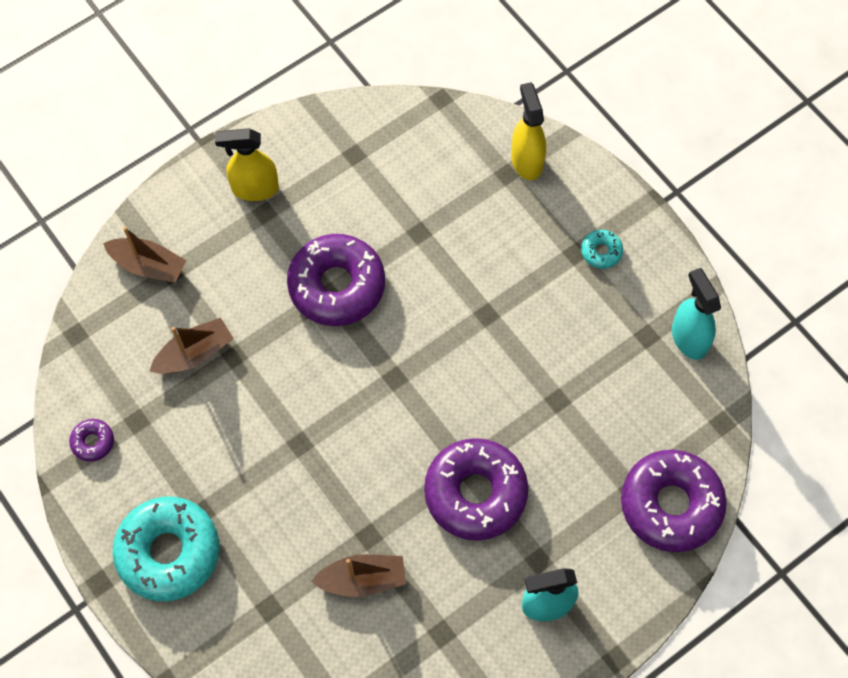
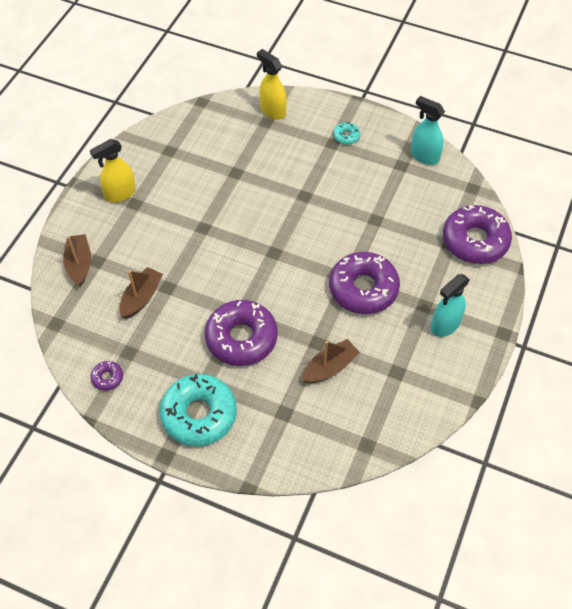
camera: 30 degrees left, 10 degrees down
brown boat [103,226,187,283] -> brown boat turned 90 degrees counterclockwise [63,234,91,287]
purple donut [287,234,385,326] -> purple donut moved to [205,300,278,366]

